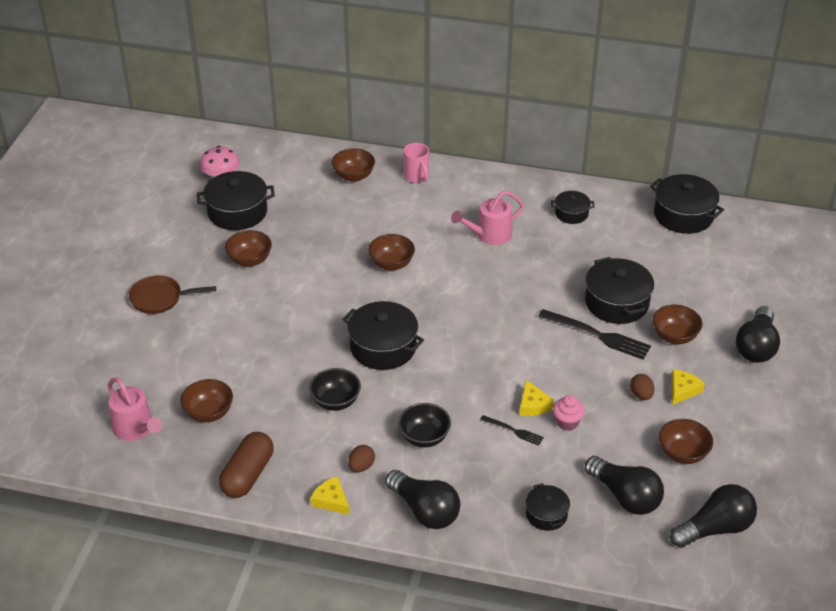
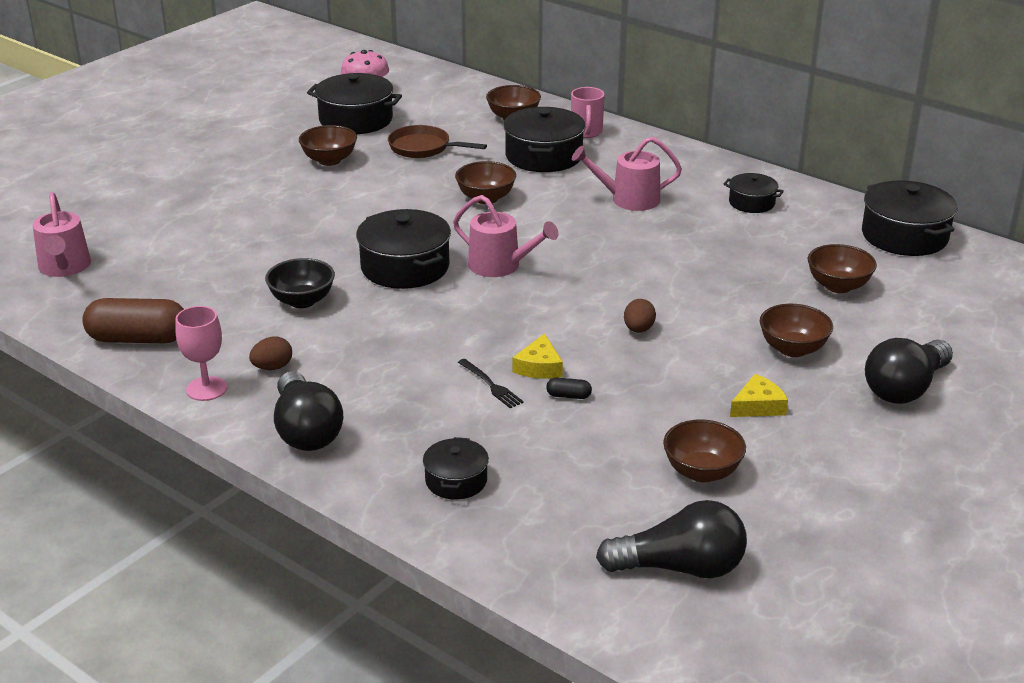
camera: 25 degrees right, 10 degrees down
brown pan [129,275,216,314] -> brown pan moved to [388,125,487,158]
brown bowl [181,379,233,422] -> brown bowl moved to [808,244,877,293]
brown capsule [219,432,274,498] -> brown capsule turned 45 degrees clockwise [82,298,184,343]
yellow cheese [310,476,350,515] -> pink goblet [175,306,227,401]
black bowl [398,403,451,447] -> none
black fork [538,309,651,360] -> none
pink cupcake [553,395,585,431] -> black capsule [546,377,592,399]
black pot [585,257,654,324] -> black pot moved to [503,107,586,172]
black light bulb [585,456,664,515] -> none
brown egg [630,374,654,400] -> brown egg moved to [624,299,656,333]
none -> pink watering can [453,195,559,277]

